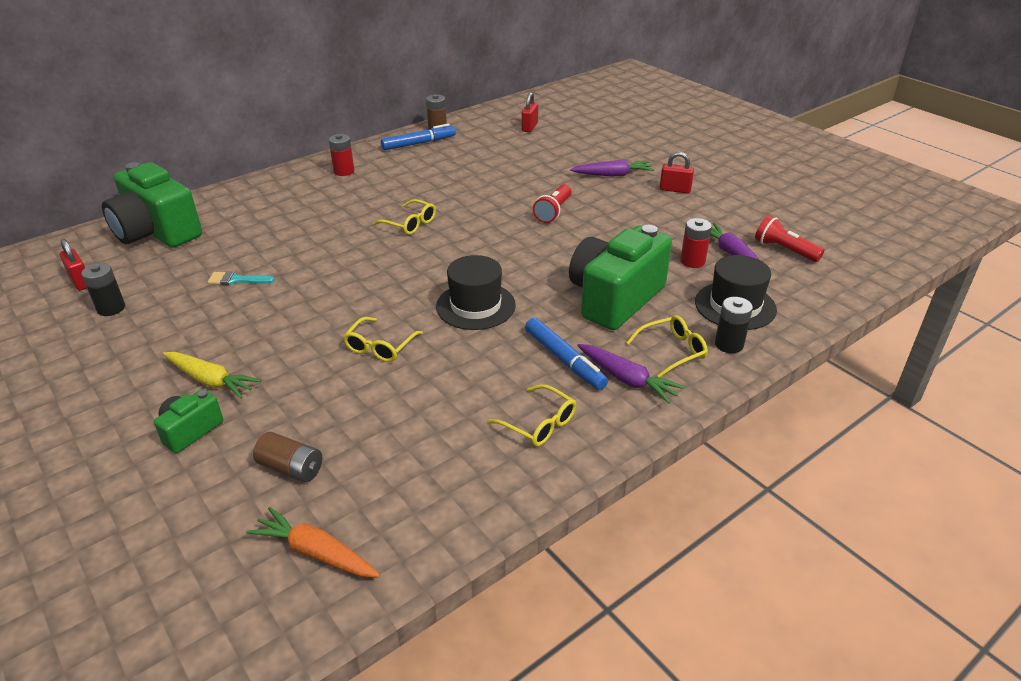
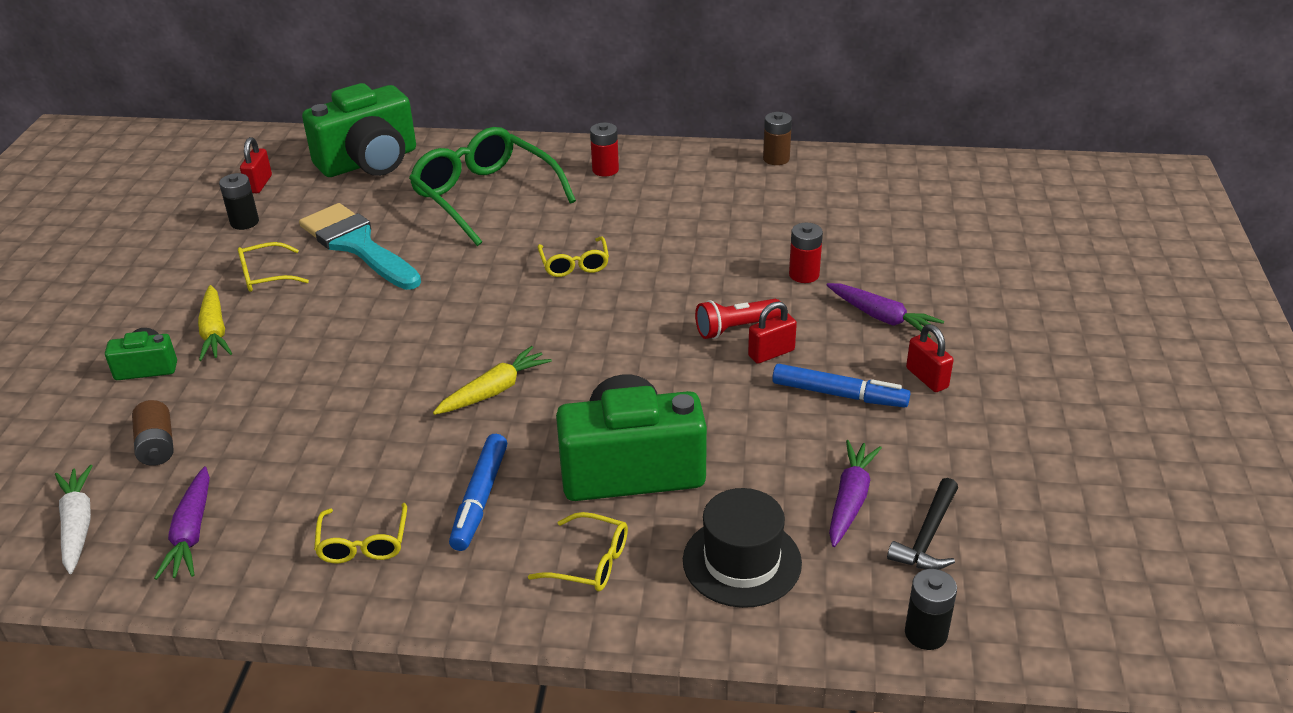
camera: 45 degrees right, 0 degrees up
green camera [102,162,202,247] -> green camera turned 120 degrees counterclockwise [302,83,416,177]
turquoise brush [208,271,275,285] -> turquoise brush [299,203,421,290], size x2.35
orange carrot [246,507,380,577] -> white carrot [55,465,93,574]
yellow glasses [343,317,423,362] -> yellow glasses moved to [238,242,309,292]
blue marker [381,124,456,150] -> blue marker moved to [772,364,910,408]
black hat [436,255,516,330] -> yellow carrot [433,346,552,415]
red padlock [522,92,538,132] -> red padlock moved to [748,301,797,364]
purple carrot [577,344,685,403] -> purple carrot moved to [154,467,210,580]
red battery [680,218,712,268] -> red battery moved to [789,223,823,283]
black battery [715,297,753,353] -> black battery moved to [905,569,957,650]
red flashlight [755,215,824,262] -> black hammer [887,478,958,570]
none -> green glasses [409,127,576,246]

